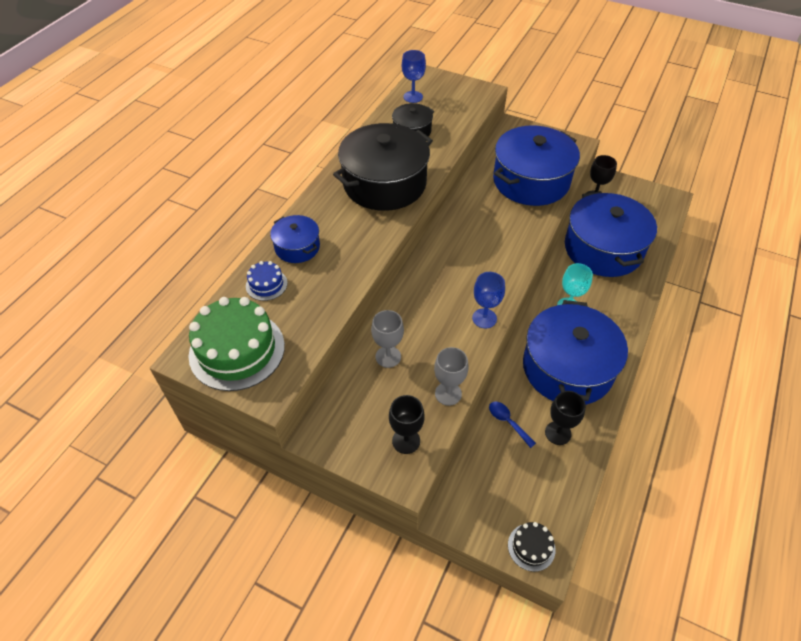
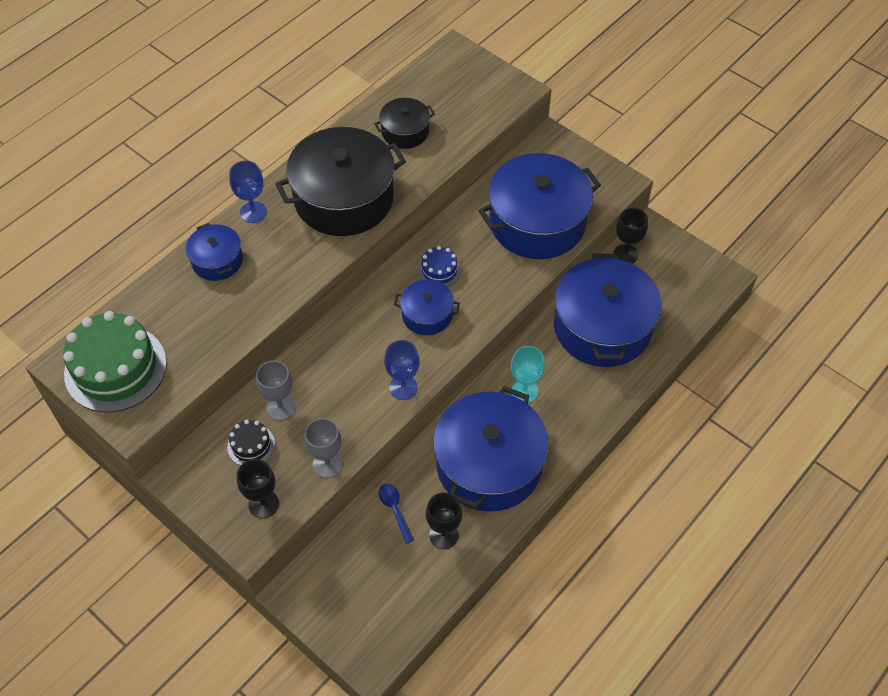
camera: 15 degrees right, 5 degrees up
blue cake [246,261,287,301] -> blue cake moved to [418,246,461,287]
blue goblet [402,50,426,103] -> blue goblet moved to [229,161,267,223]
black cake [508,522,555,572] -> black cake moved to [227,420,275,466]
none -> blue pot [394,280,460,335]

